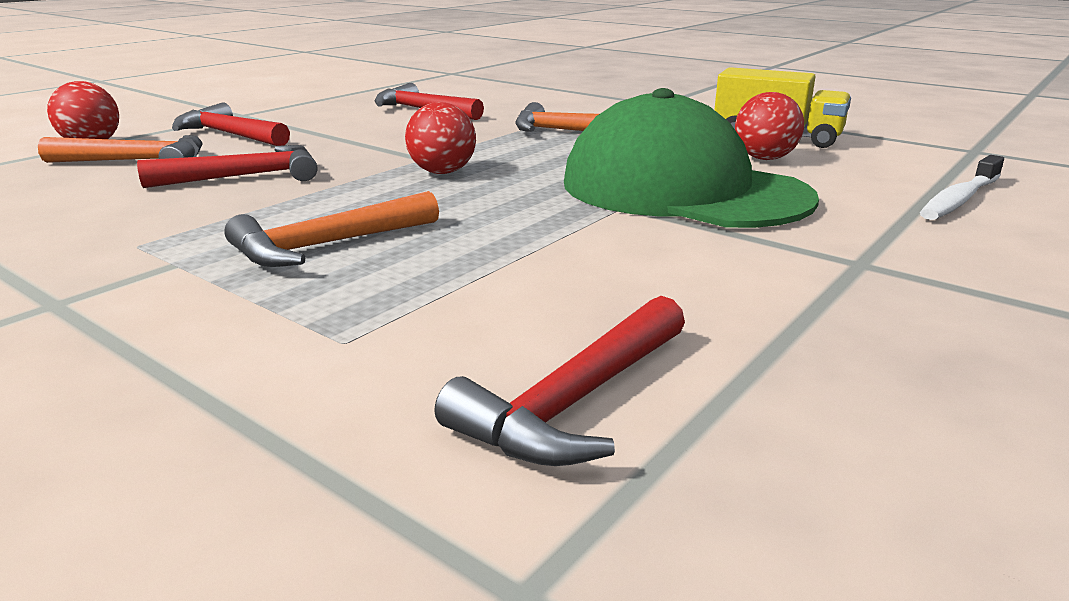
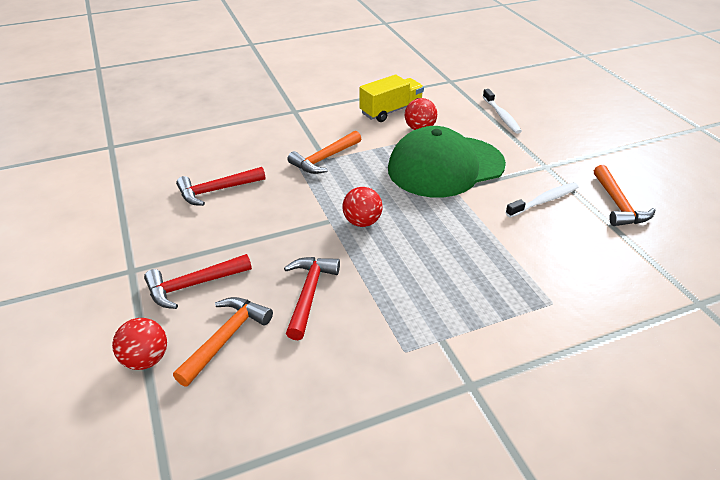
camera: 60 degrees left, 15 degrees up
orange hammer [224,191,439,267] -> orange hammer moved to [594,165,656,226]
red hammer [435,296,685,466] -> none
none -> white toothbrush [505,183,579,218]

